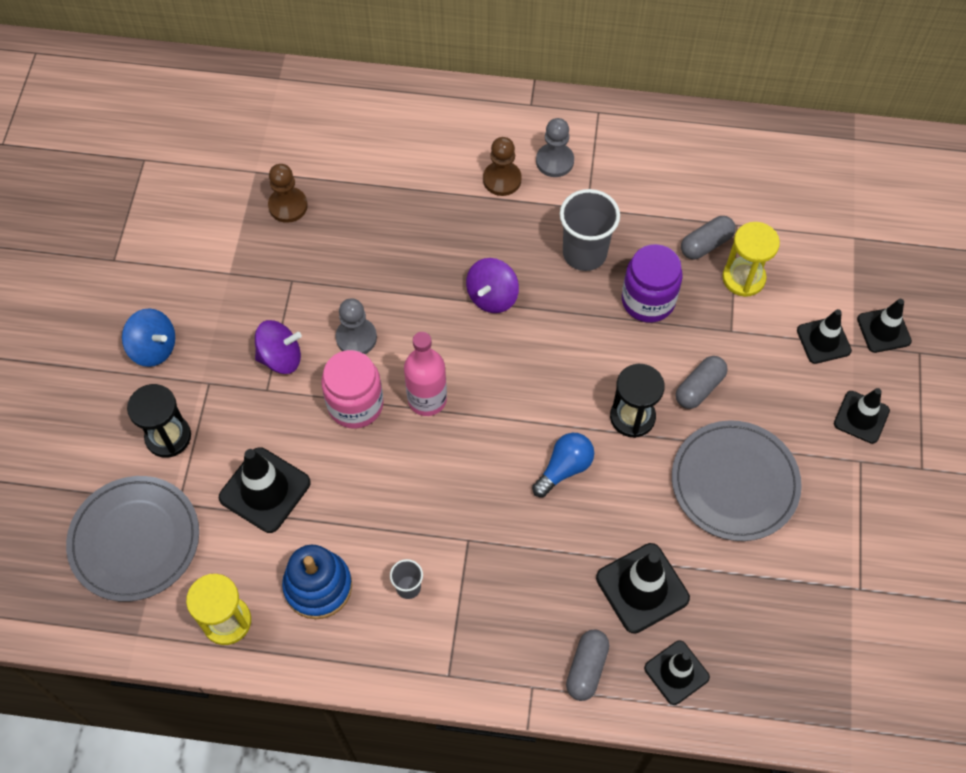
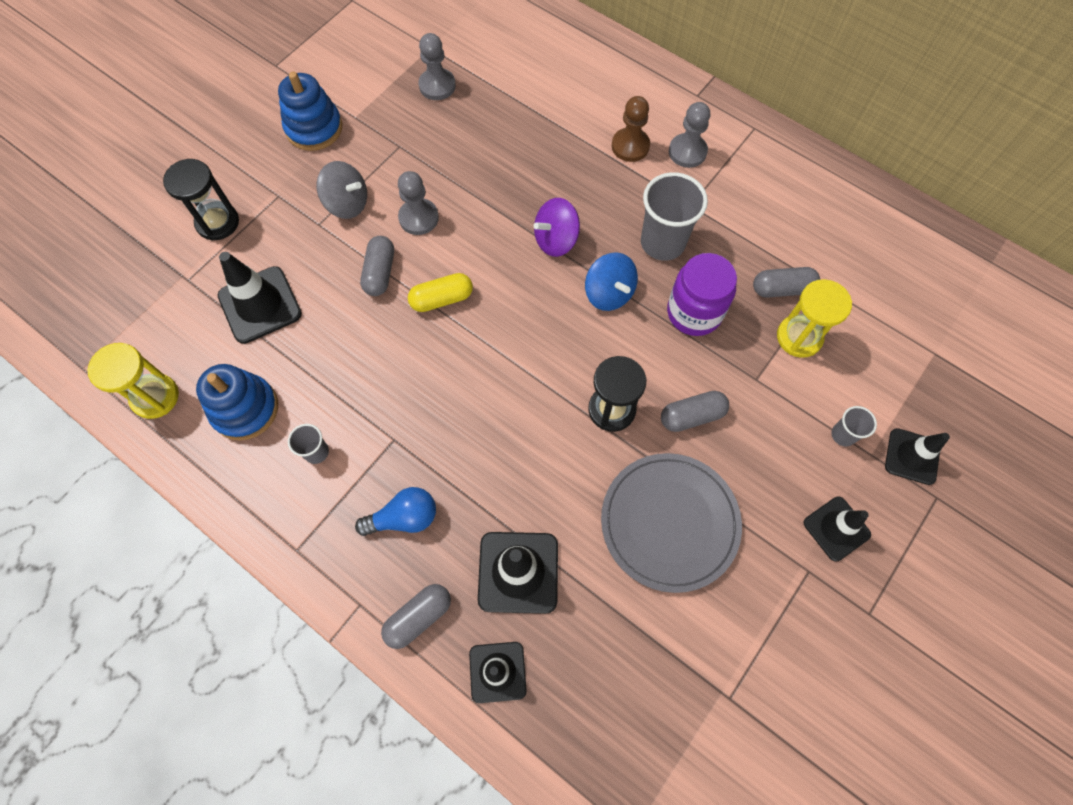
camera: 30 degrees right, 5 degrees up
grey plate [66,476,199,602] -> none
blue spinning top [122,308,175,367] -> blue spinning top moved to [585,252,638,311]
purple spinning top [255,320,302,374] -> grey spinning top [316,161,367,219]
brown pawn [268,164,308,223] -> grey pawn [418,33,456,100]
pink jar [321,350,384,429] -> grey capsule [360,236,394,296]
pink bottle [404,332,447,416] -> yellow capsule [408,273,473,312]
blue light bulb [532,433,594,497] -> blue light bulb moved to [355,487,436,536]
black traffic cone [797,309,852,364] -> grey cup [831,406,877,446]
none -> blue stacking toy [278,71,342,151]

